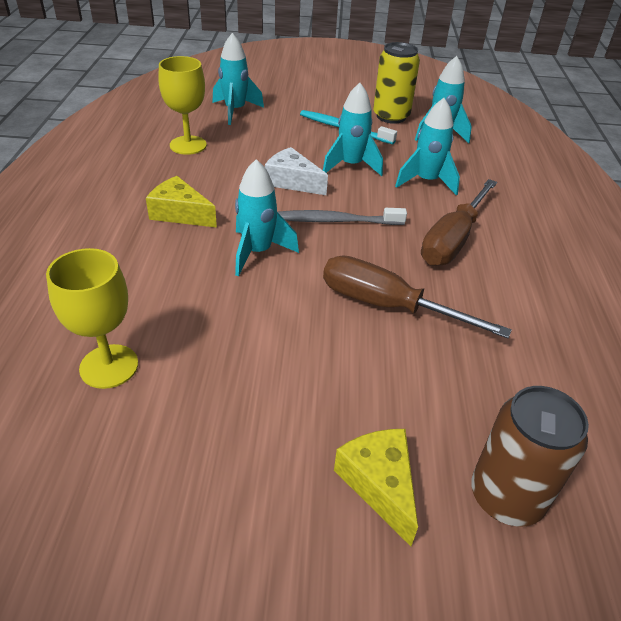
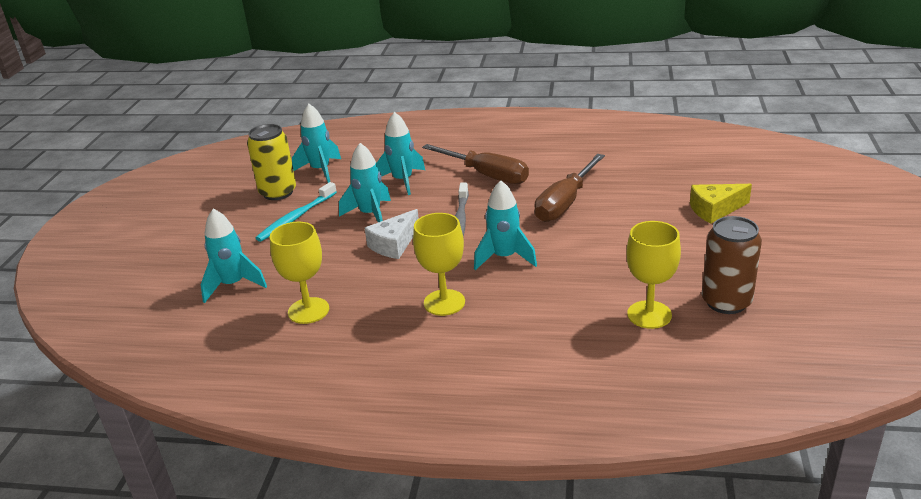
camera: 80 degrees left, 10 degrees down
yellow cheese [146,176,217,228] -> yellow goblet [413,213,465,316]
brown can [471,386,589,526] -> brown can moved to [702,216,762,314]

